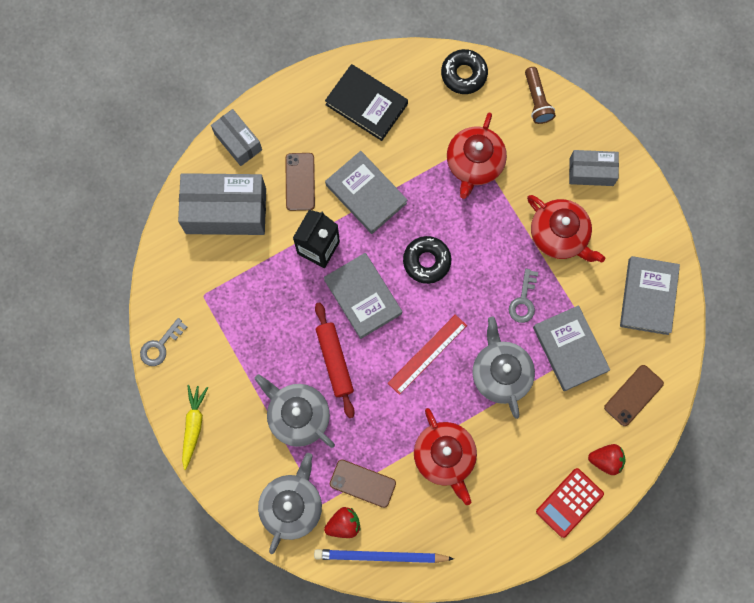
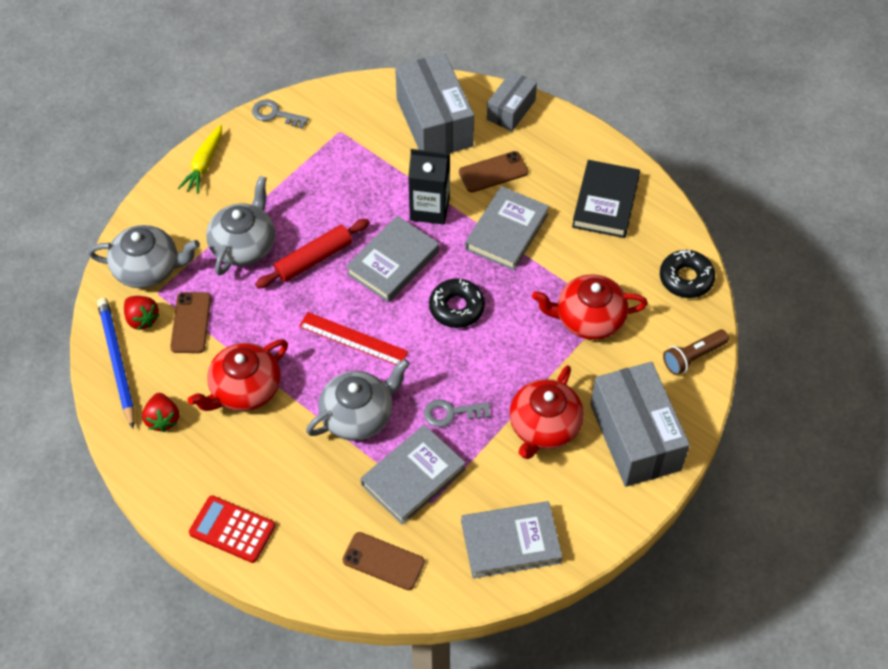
camera: 70 degrees right, 20 degrees down
yellow carrot [182,385,208,470] -> yellow carrot turned 120 degrees clockwise [178,124,222,194]
grey box [569,150,619,186] -> grey box [590,362,690,487], size x1.77
red strawberry [588,444,625,475] -> red strawberry moved to [142,393,179,432]

